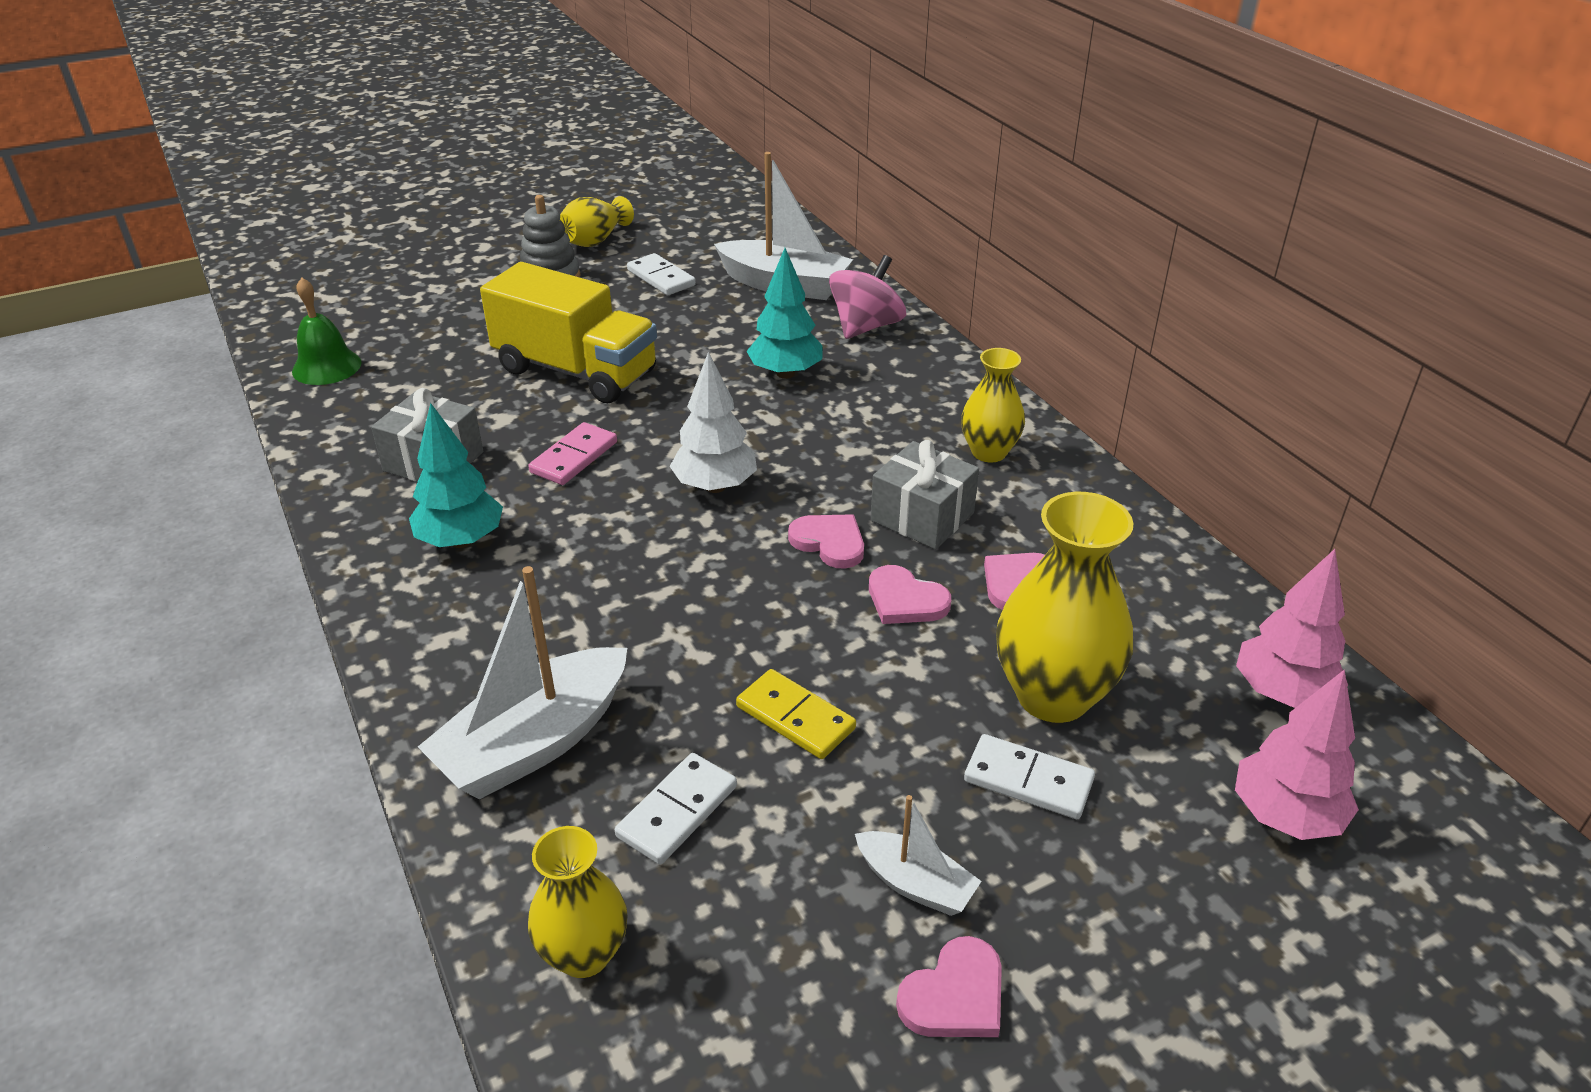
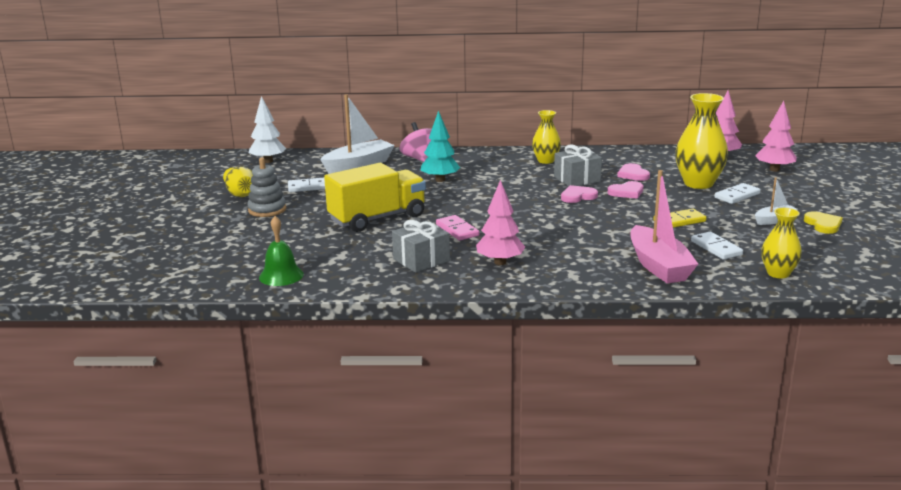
camera: 60 degrees left, 15 degrees down
turquoise tree [409,403,503,548] -> pink tree [476,180,525,265]
white boat [418,566,627,800] -> pink boat [630,170,698,284]
white tree [670,352,757,493] -> white tree moved to [249,96,286,163]
pink heart [896,936,1002,1037] -> yellow heart [804,211,843,234]

